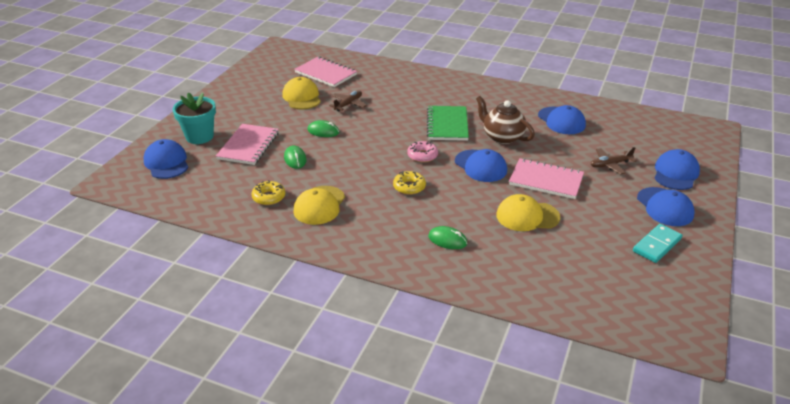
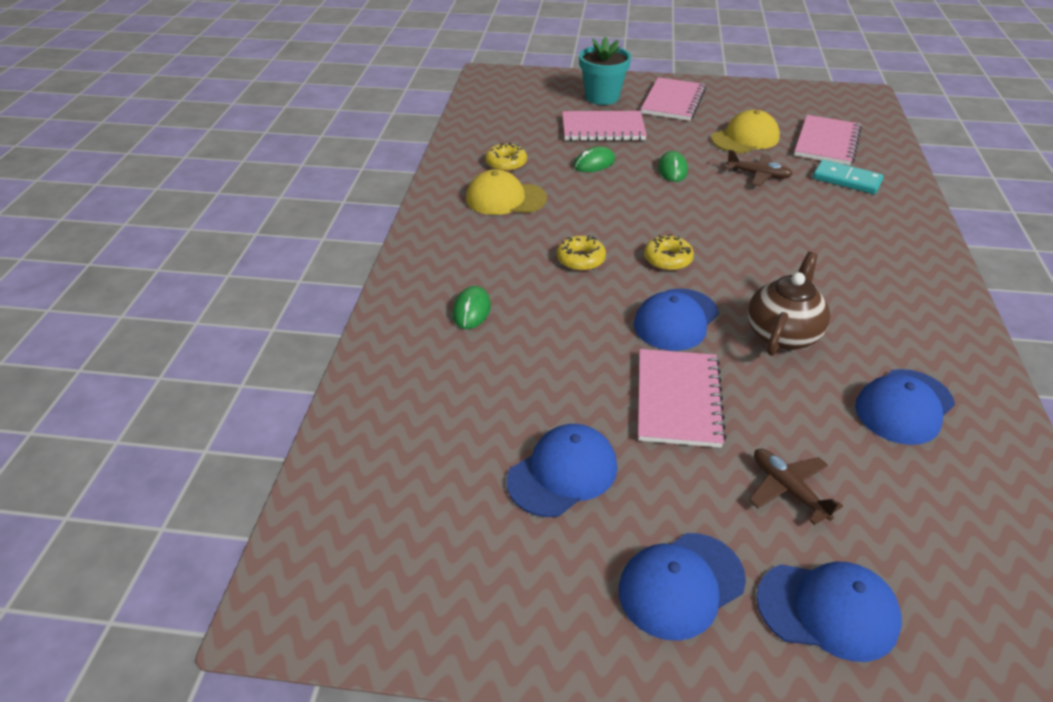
camera: 75 degrees right, 5 degrees up
blue cap [143,139,188,179] -> blue cap moved to [507,424,617,517]
pink donut [407,141,438,163] -> yellow donut [644,234,694,271]
green notebook [427,106,469,141] -> none
yellow cap [496,194,560,231] -> none
turquoise domino [633,224,683,263] -> turquoise domino moved to [813,160,884,194]
none -> pink notebook [641,77,706,121]

